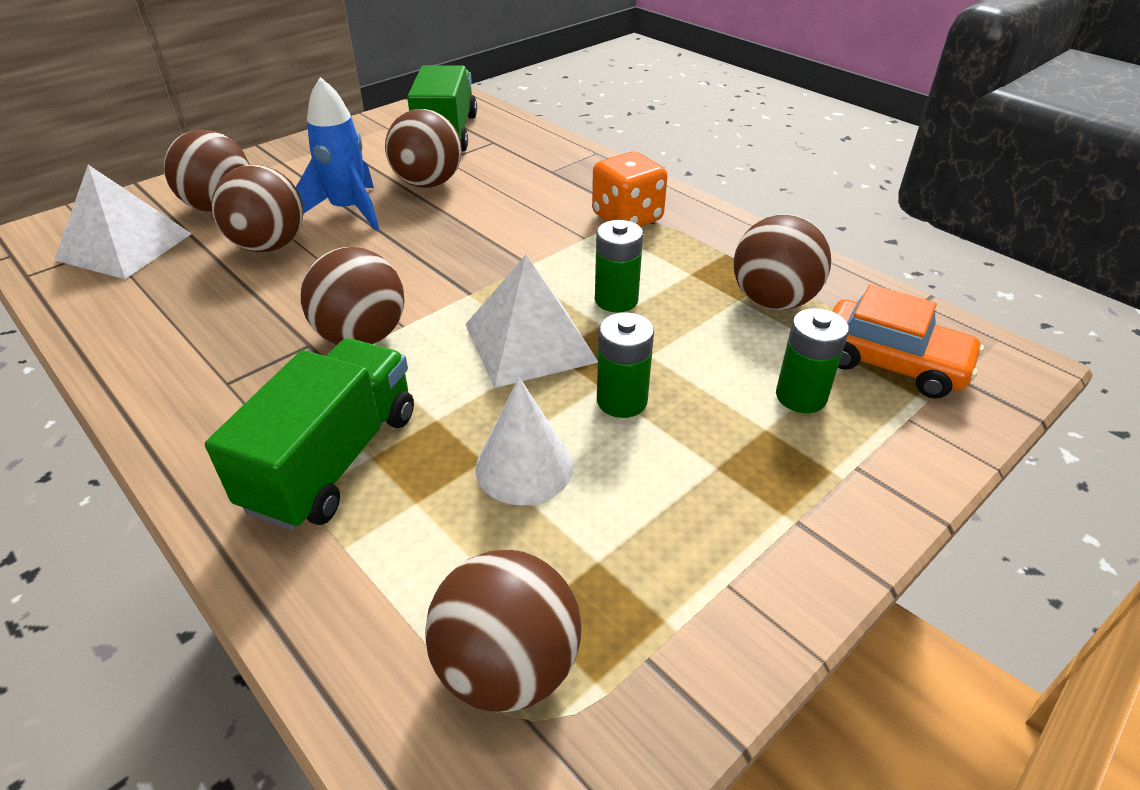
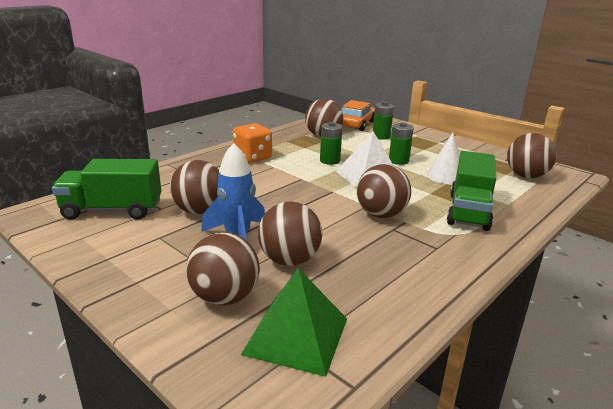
camera: 95 degrees left, 15 degrees down
white pyramid [54,165,192,279] -> green pyramid [241,268,347,377]
green truck [205,338,414,531] -> green truck turned 90 degrees counterclockwise [447,151,496,231]

